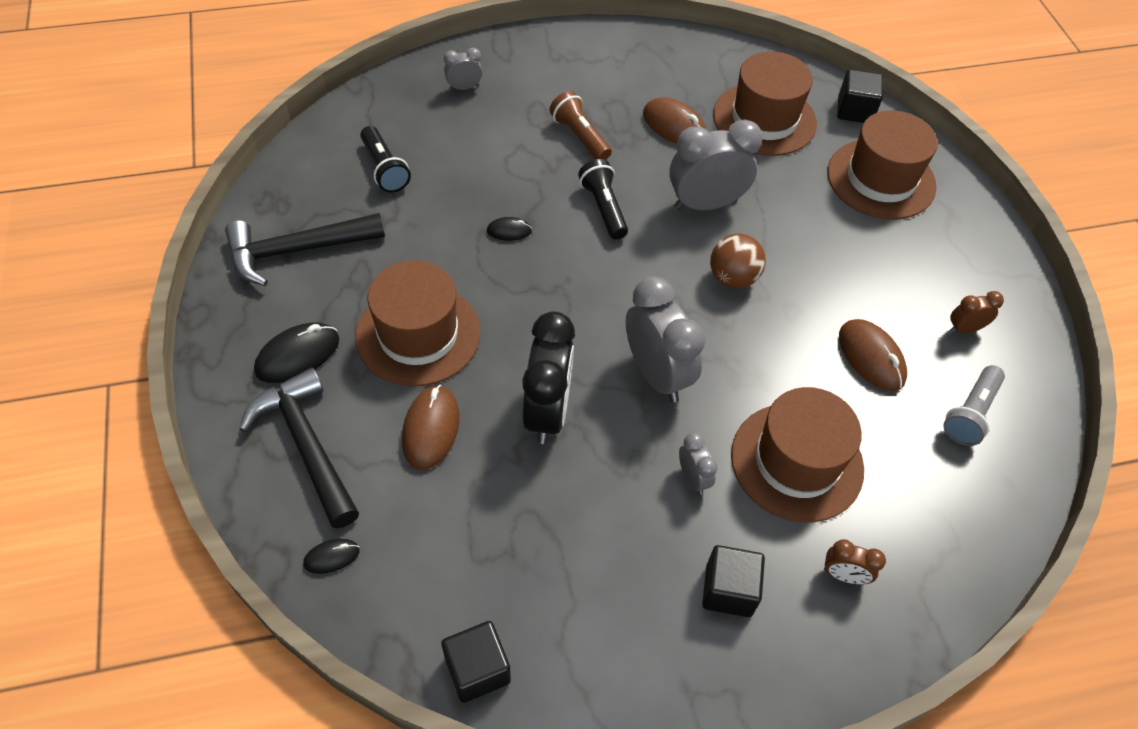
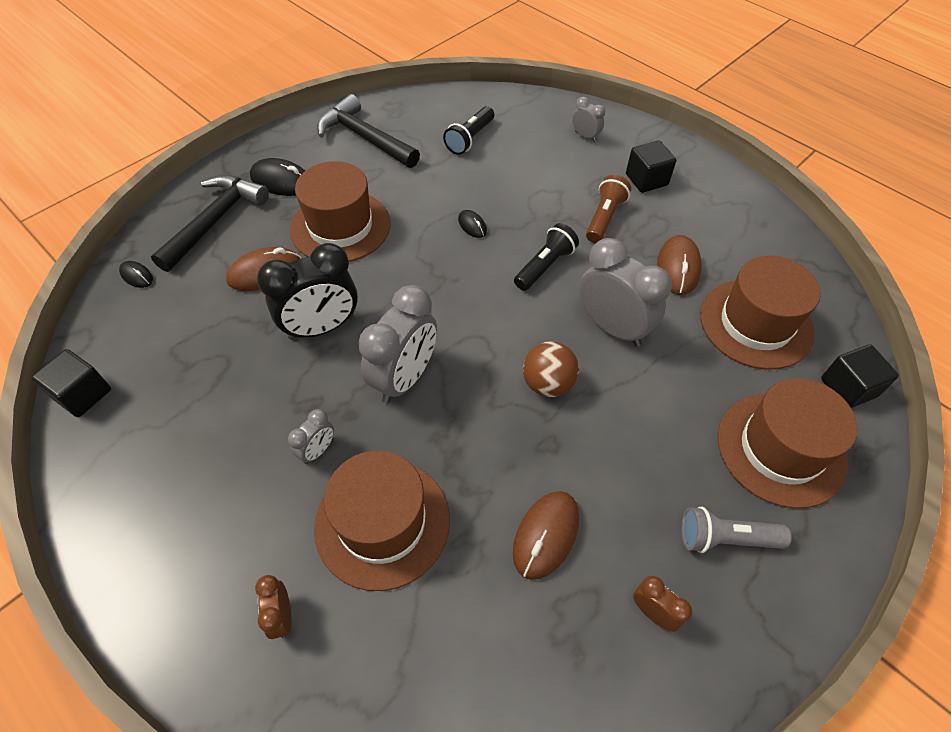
camera: 60 degrees right, 0 degrees up
black cube [702,545,765,617] -> black cube moved to [626,140,676,193]
grey flashlight [943,365,1005,446] -> grey flashlight moved to [681,507,792,553]

